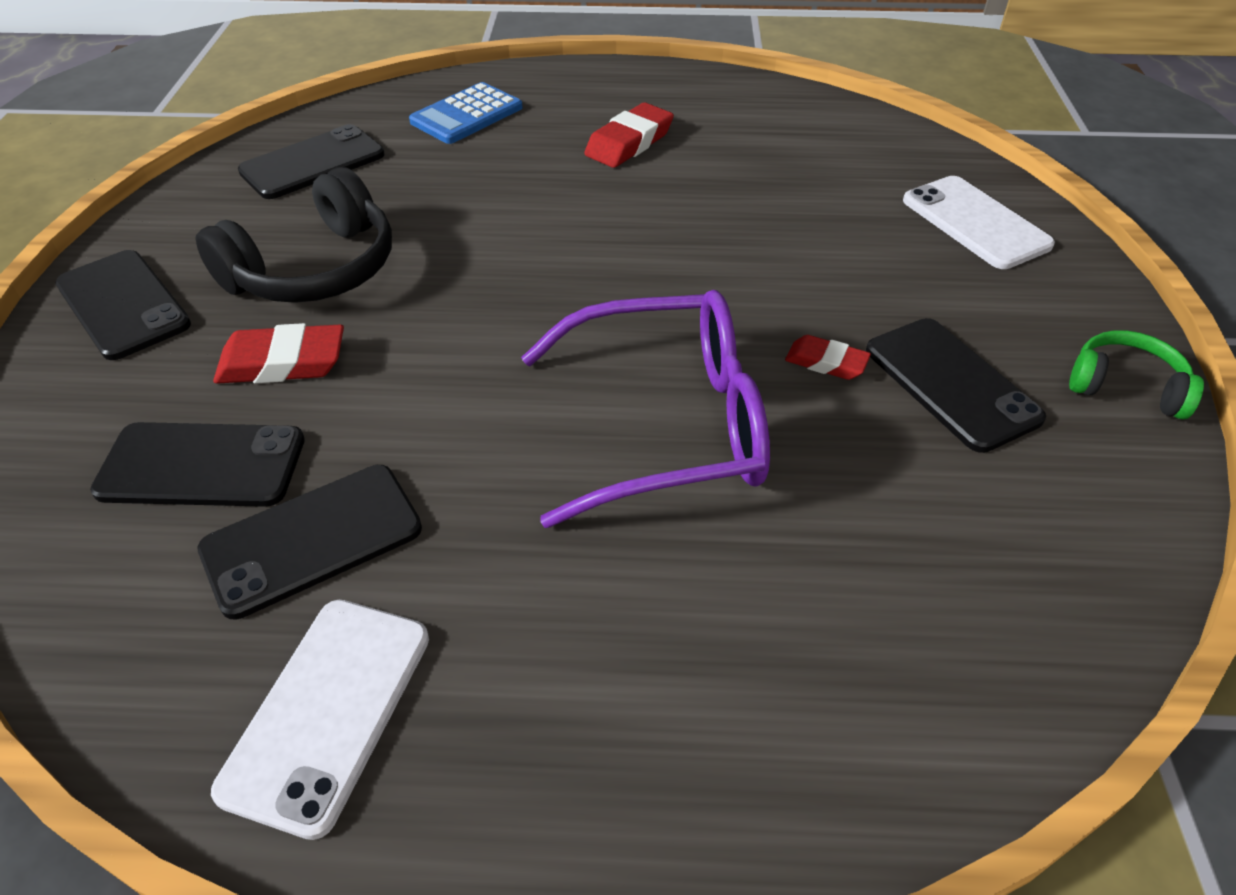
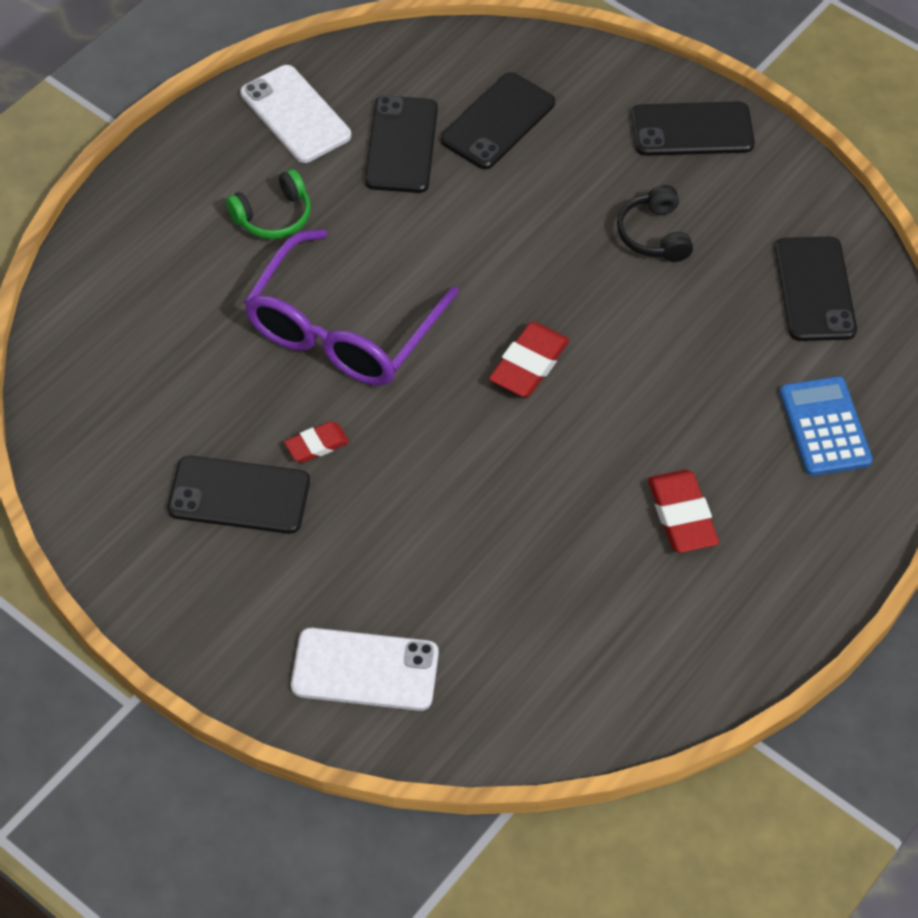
camera: 125 degrees right, 10 degrees up
black headphones [196,167,392,303] -> black headphones [617,185,693,262], size x0.57
red eraser [213,323,344,384] -> red eraser moved to [489,322,570,397]
green headphones [1069,330,1204,419] -> green headphones moved to [226,169,311,239]

